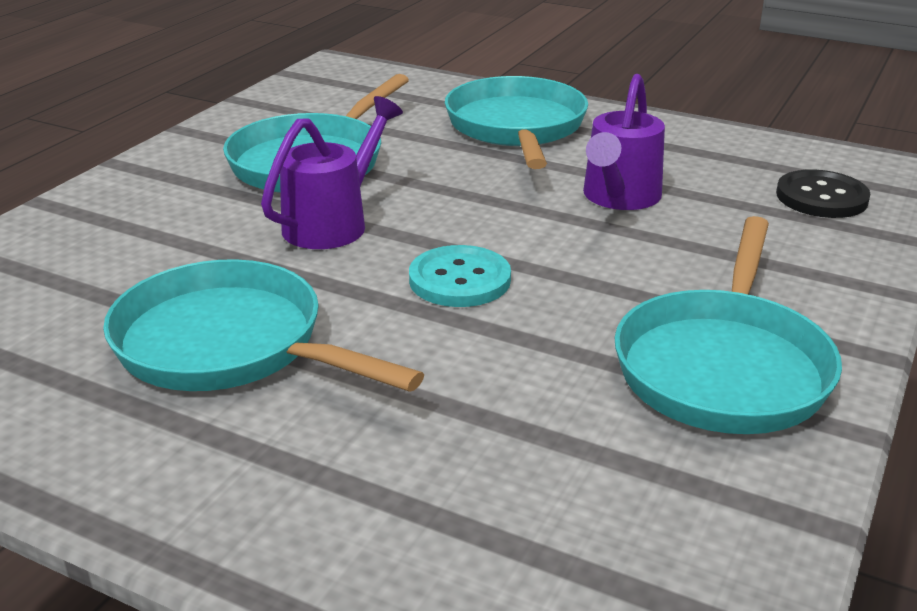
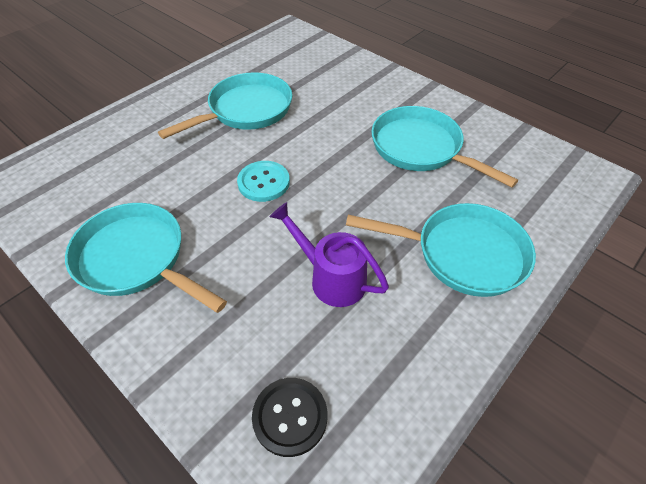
camera: 105 degrees right, 20 degrees up
purple watering can [261,96,403,249] -> none

